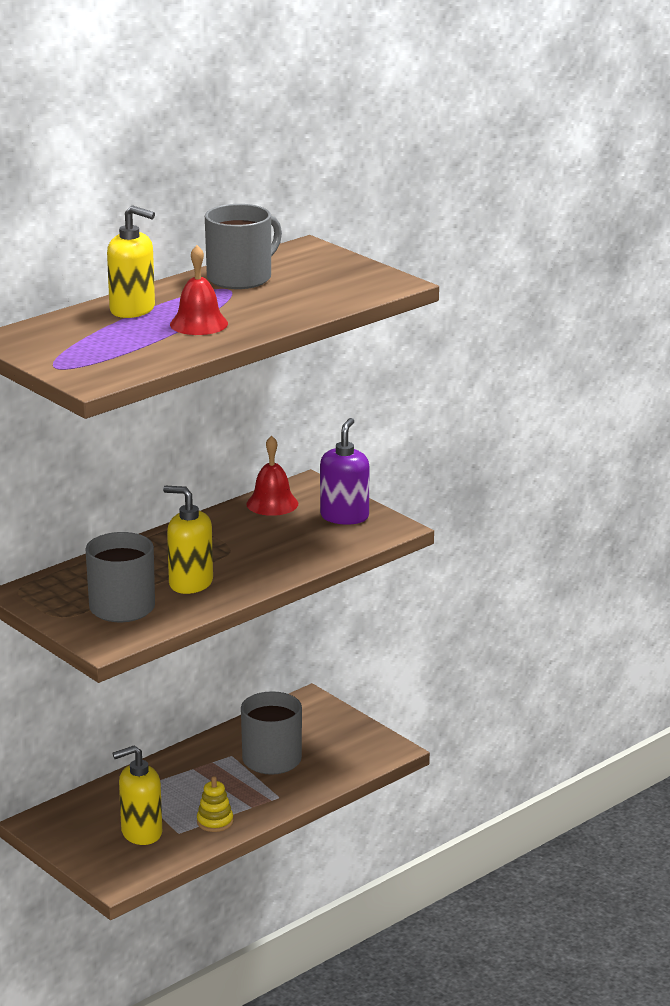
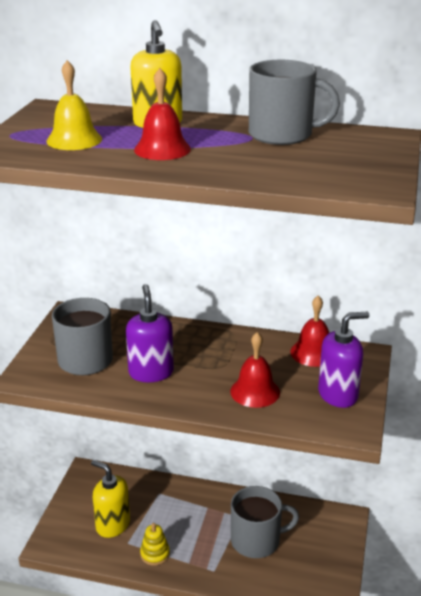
camera: 55 degrees right, 5 degrees up
yellow soap dispenser [163,486,213,594] -> purple soap dispenser [126,284,174,382]
none -> yellow bell [46,60,102,150]
none -> red bell [230,332,280,408]

